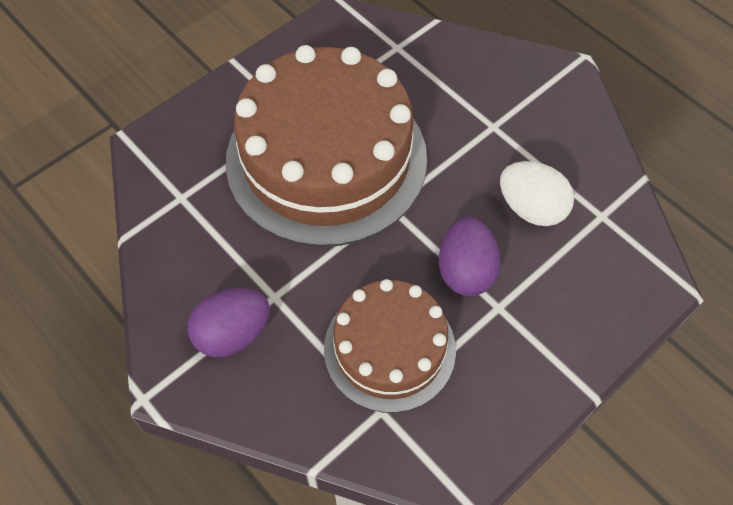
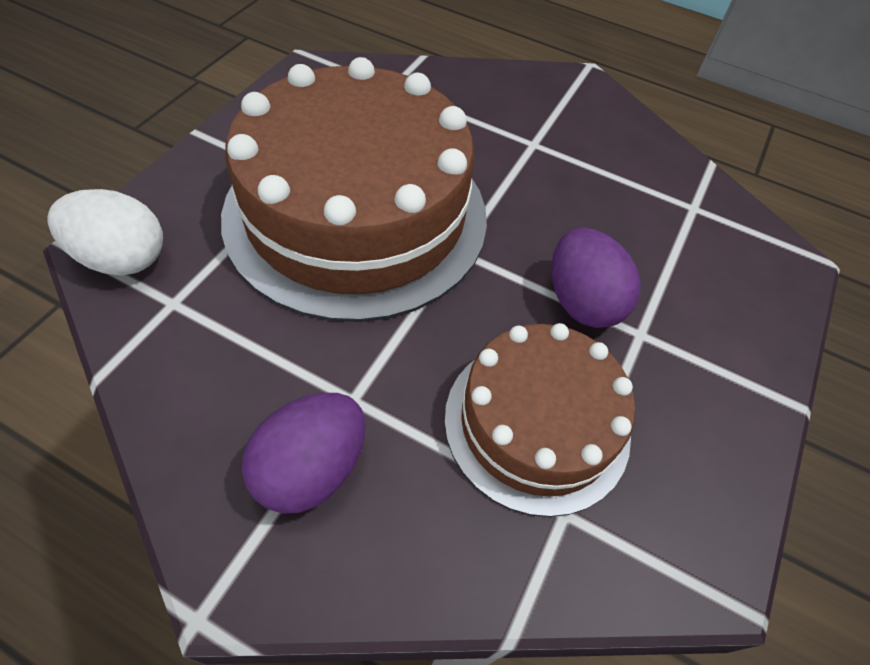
camera: 25 degrees left, 5 degrees down
white egg [500,161,574,226] -> white egg moved to [47,189,163,276]

